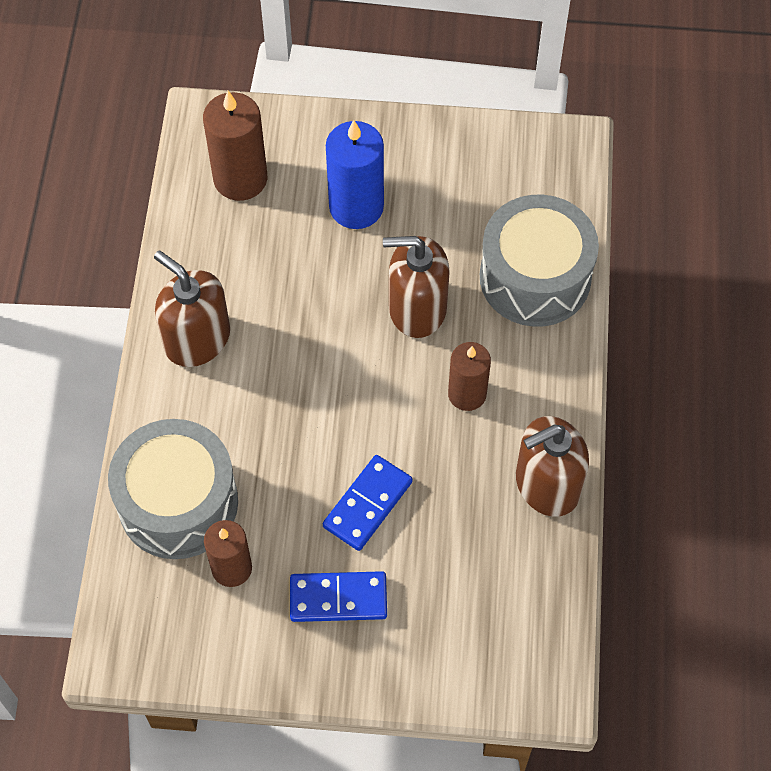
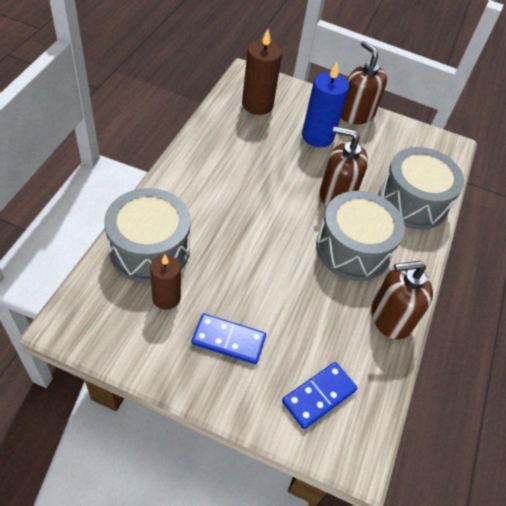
camera: 10 degrees right, 10 degrees down
brown soap dispenser [154,251,230,367] -> brown soap dispenser moved to [341,41,387,124]
blue domino [323,455,413,551] -> blue domino moved to [282,362,357,429]
brown candle [448,342,491,411] -> grey drum [316,191,405,281]

